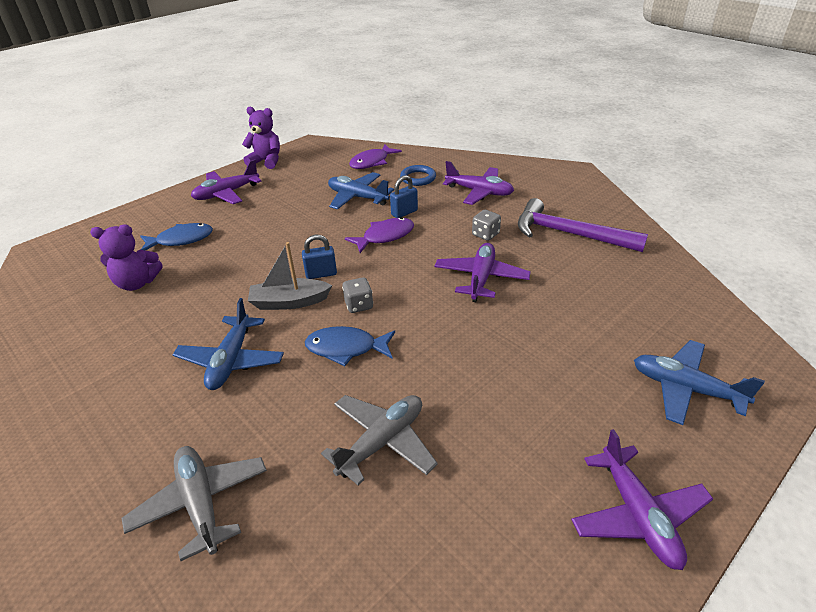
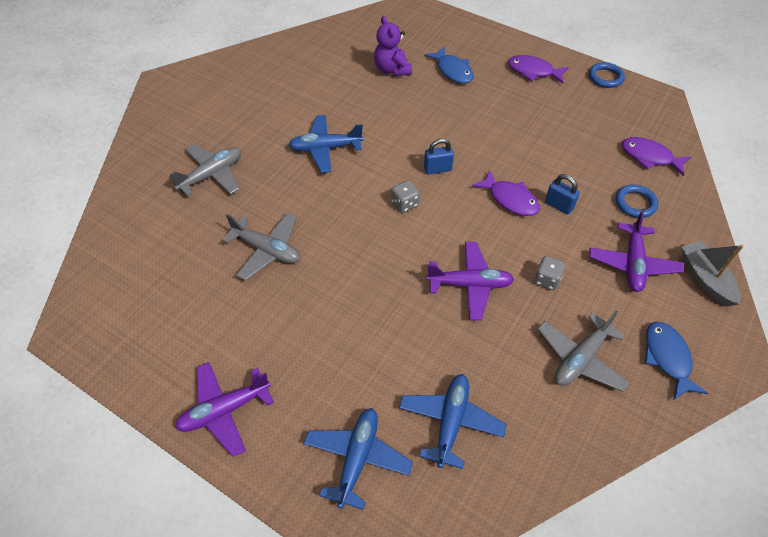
camera: 75 degrees right, 15 degrees up
purple plane [191,159,262,204] -> purple fish [508,55,569,83]
purple teddy bear [242,107,280,169] -> blue ring [589,62,625,88]
grey boat [248,242,332,310] -> grey boat moved to [682,241,744,306]
blue padlock [302,235,337,279] -> blue padlock turned 75 degrees counterclockwise [424,139,454,174]
blue fish [305,326,395,366] -> blue fish moved to [645,322,708,400]
blue plane [328,172,394,210] -> blue plane moved to [399,374,507,469]
purple hammer [518,198,648,252] -> grey plane [538,310,631,392]

